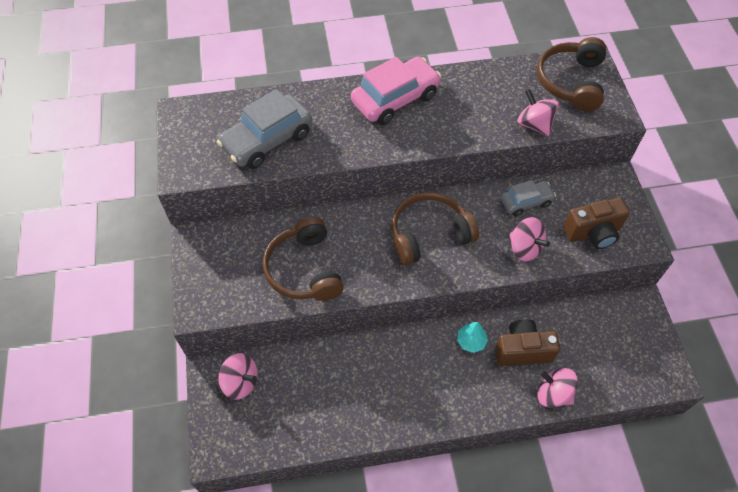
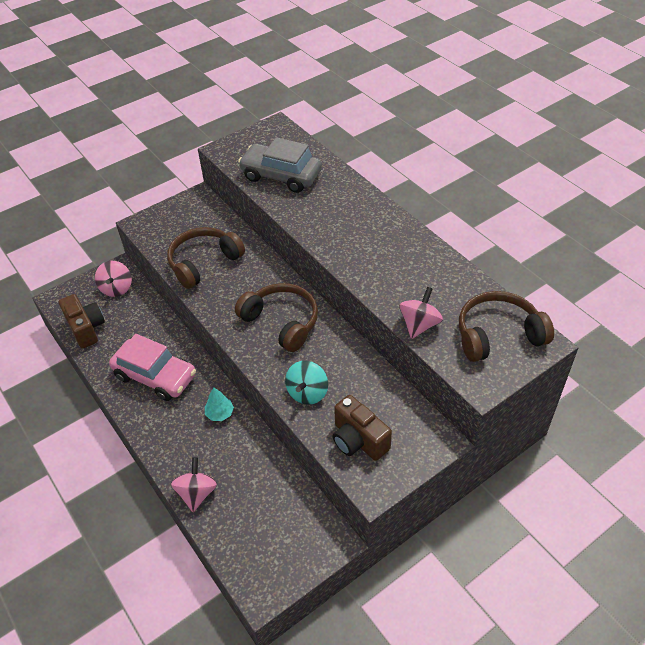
camera: 65 degrees right, 10 degrees down
pink car [351,56,441,125] -> pink car moved to [109,334,196,401]
brown camera [495,319,560,366] -> brown camera moved to [59,294,105,349]
grey car [501,180,556,216] -> none
pink spinning top [509,217,550,261] -> turquoise spinning top [285,361,328,405]

